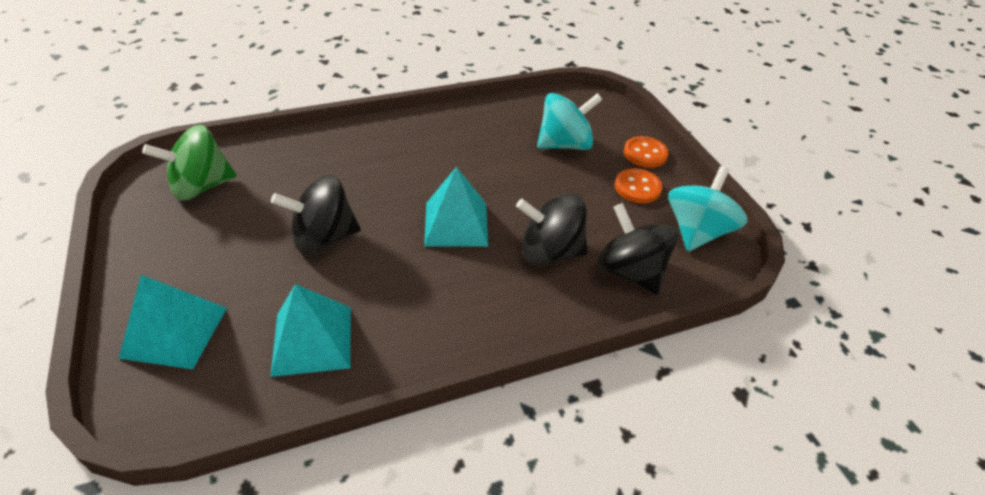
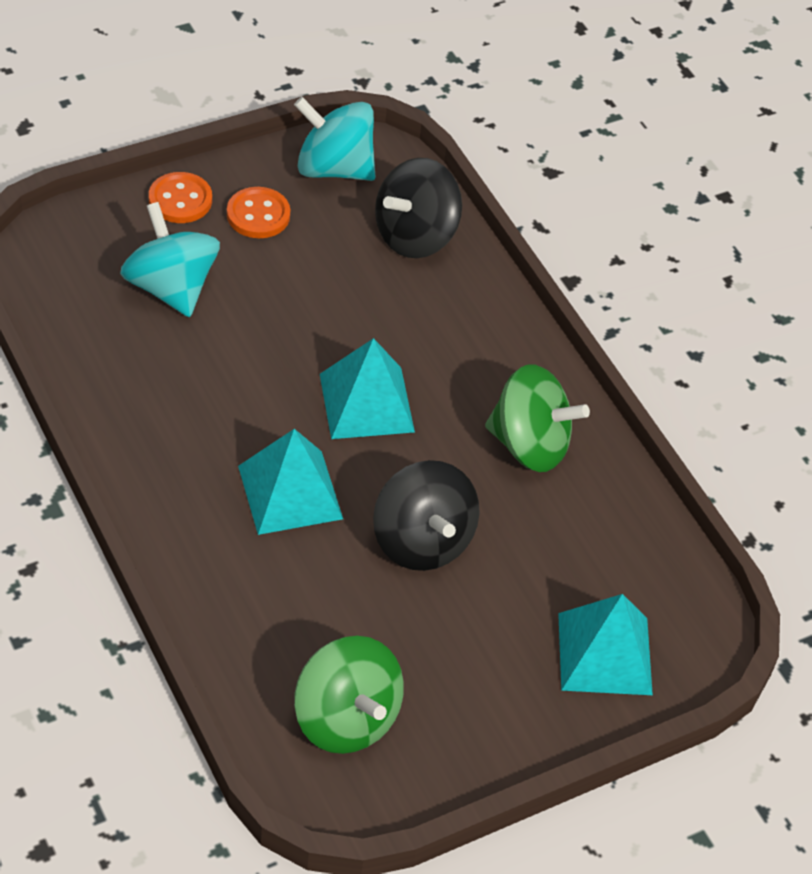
camera: 100 degrees left, 5 degrees up
turquoise pyramid [270,284,351,377] -> turquoise pyramid moved to [238,429,343,535]
black spinning top [516,193,588,266] -> none
none -> green spinning top [485,364,590,472]

